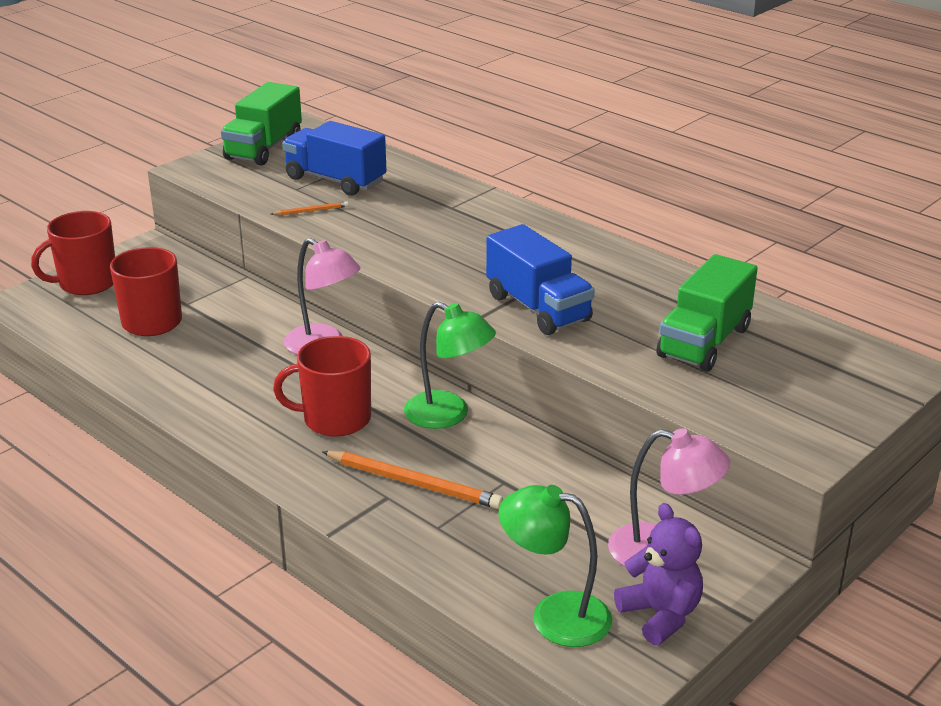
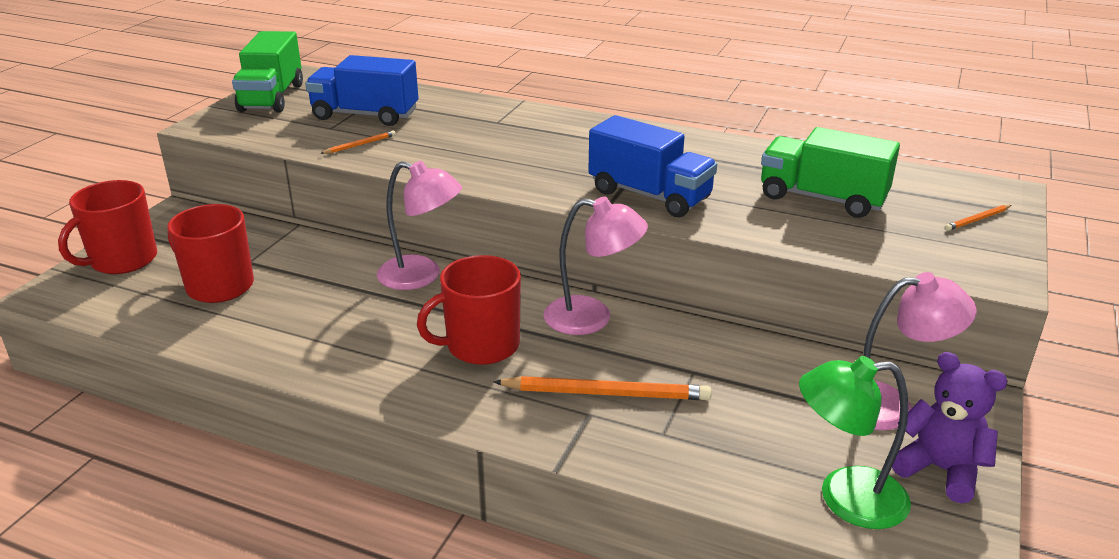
camera: 20 degrees left, 0 degrees up
green lamp [404,302,496,429] -> pink lamp [543,197,648,335]
green truck [657,254,758,372] -> green truck turned 105 degrees clockwise [761,127,900,218]
none -> orange pencil [945,205,1011,231]

